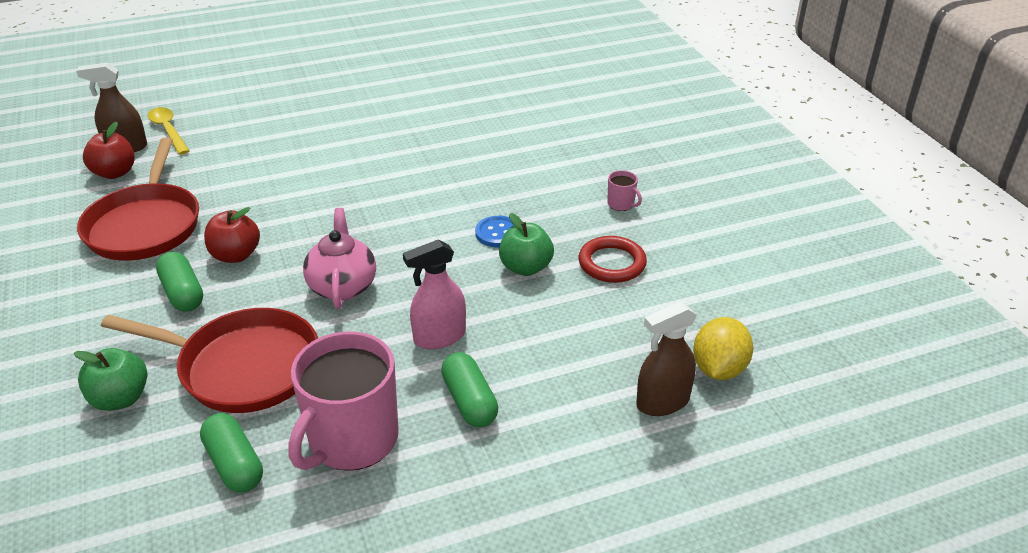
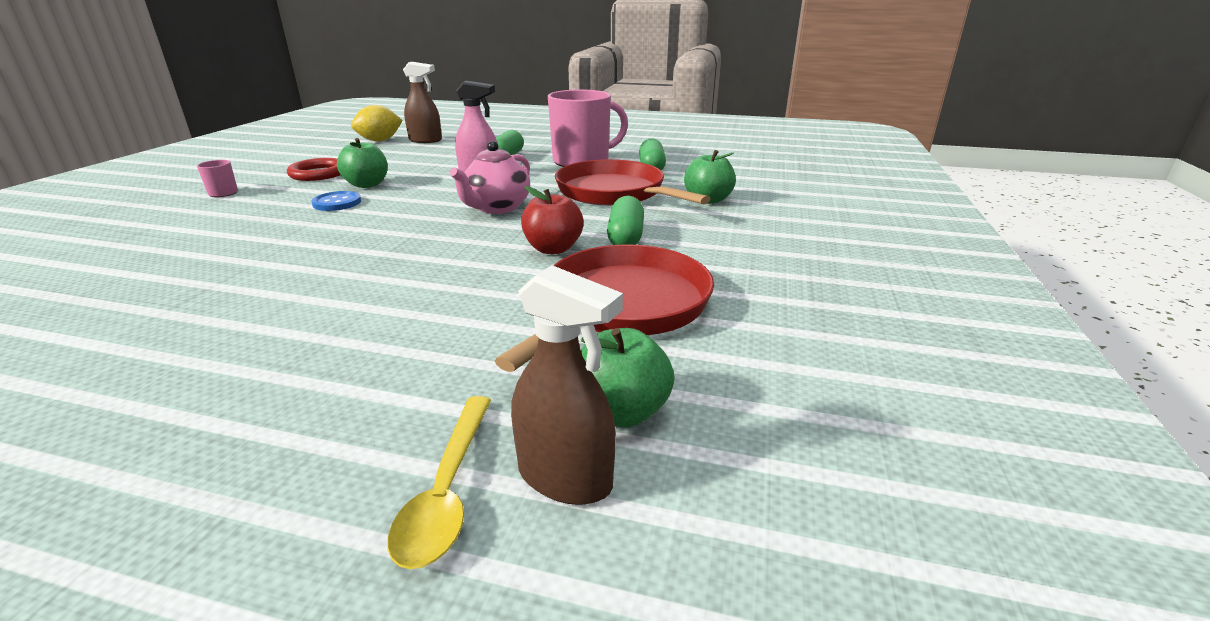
camera: 145 degrees left, 10 degrees down
red apple [83,122,135,179] -> green apple [581,328,675,428]

